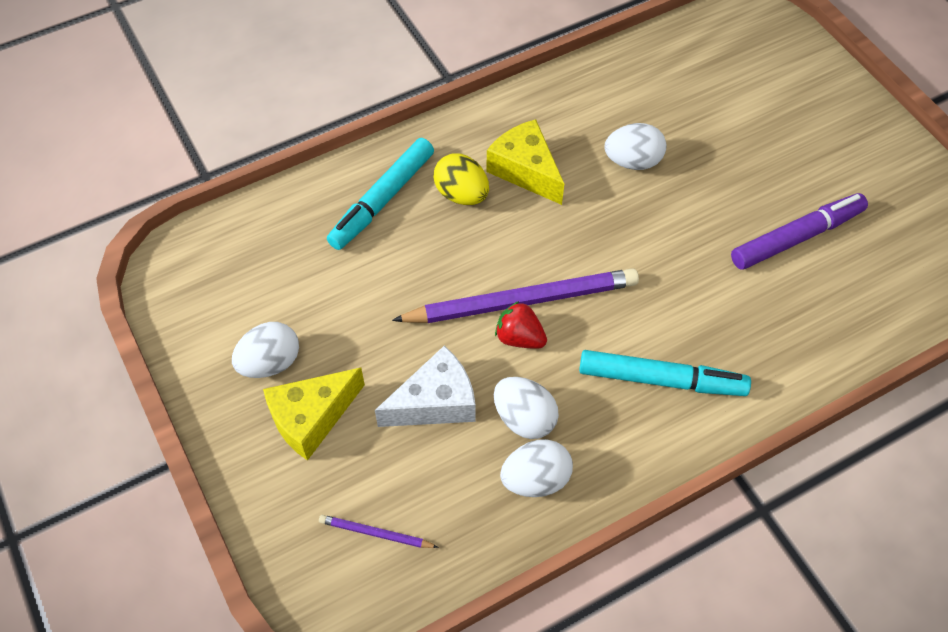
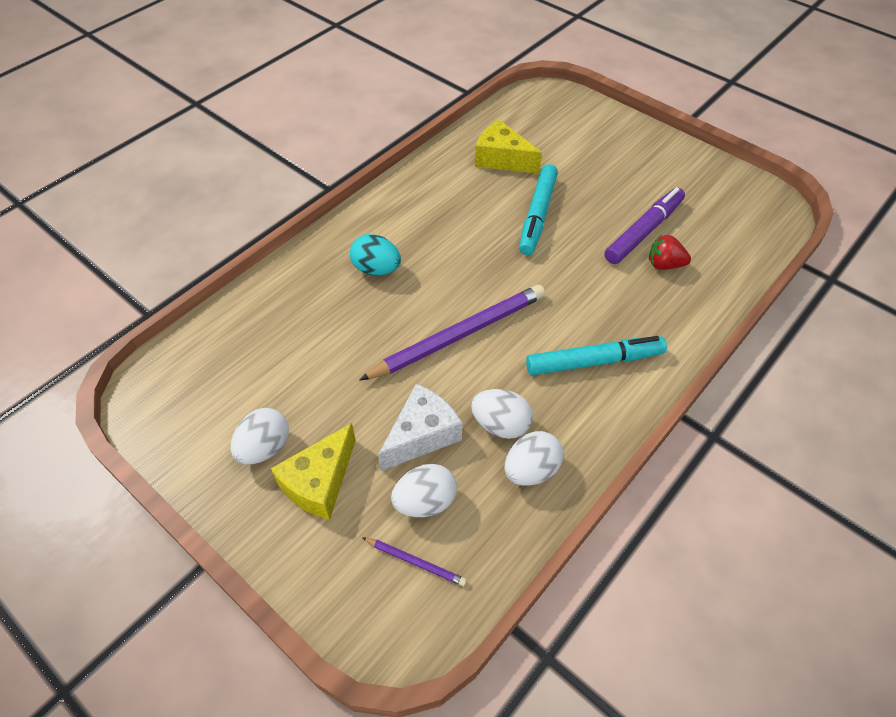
camera: 20 degrees left, 5 degrees down
purple pencil [319,515,439,548] -> purple pencil turned 150 degrees counterclockwise [362,537,467,586]
turquoise marker [327,138,434,250] -> turquoise marker moved to [519,164,558,255]
yellow egg [434,153,489,205] -> turquoise egg [350,234,401,275]
yellow cheese [486,119,564,205] -> yellow cheese moved to [475,120,542,174]
red strawberry [495,301,547,349] -> red strawberry moved to [649,234,691,270]
white egg [605,123,666,170] -> white egg moved to [391,464,457,517]

